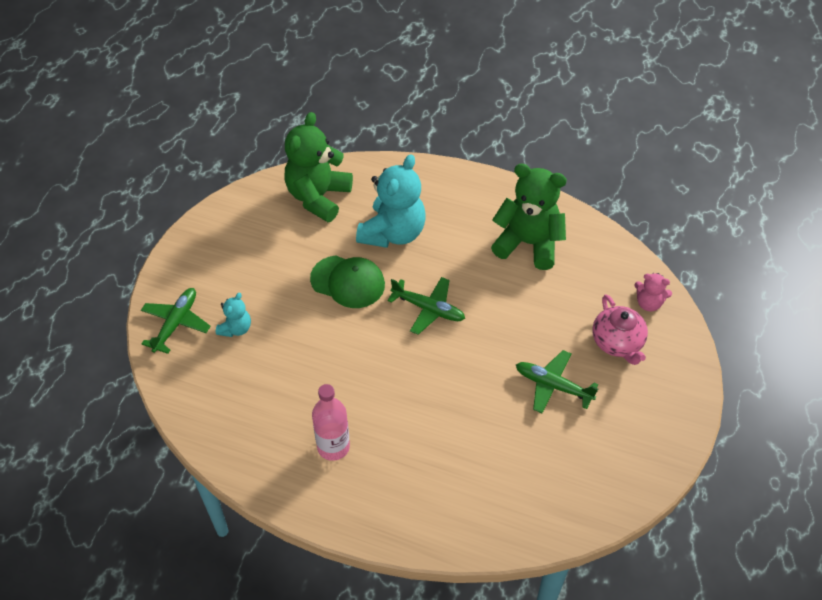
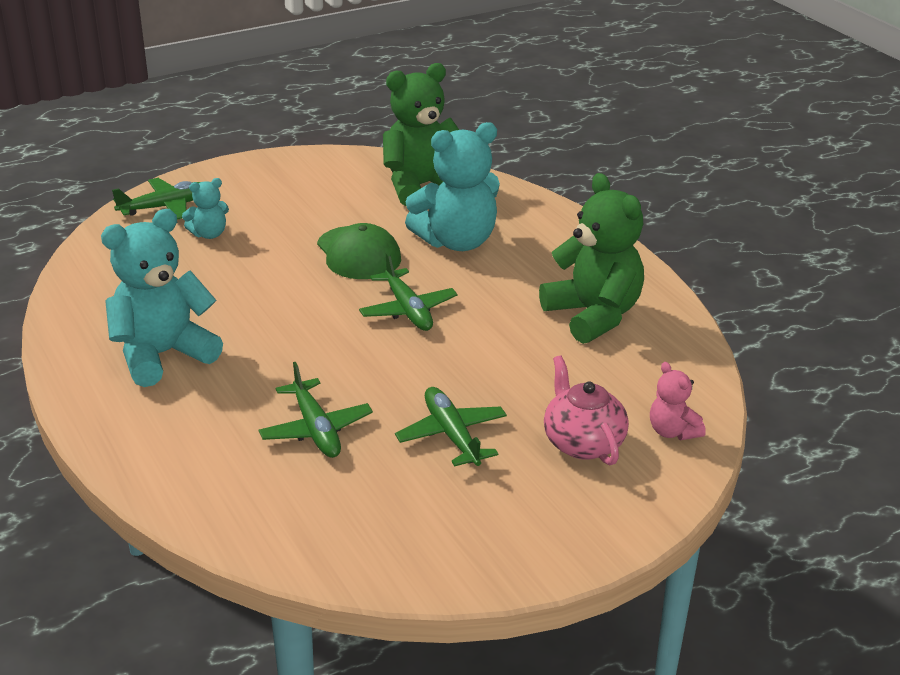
camera: 40 degrees right, 20 degrees down
pink bottle [312,384,350,461] -> turquoise teddy bear [101,209,223,387]
pink teapot [592,294,648,365] -> pink teapot turned 135 degrees clockwise [544,356,629,465]
none -> green plane [259,362,373,458]

